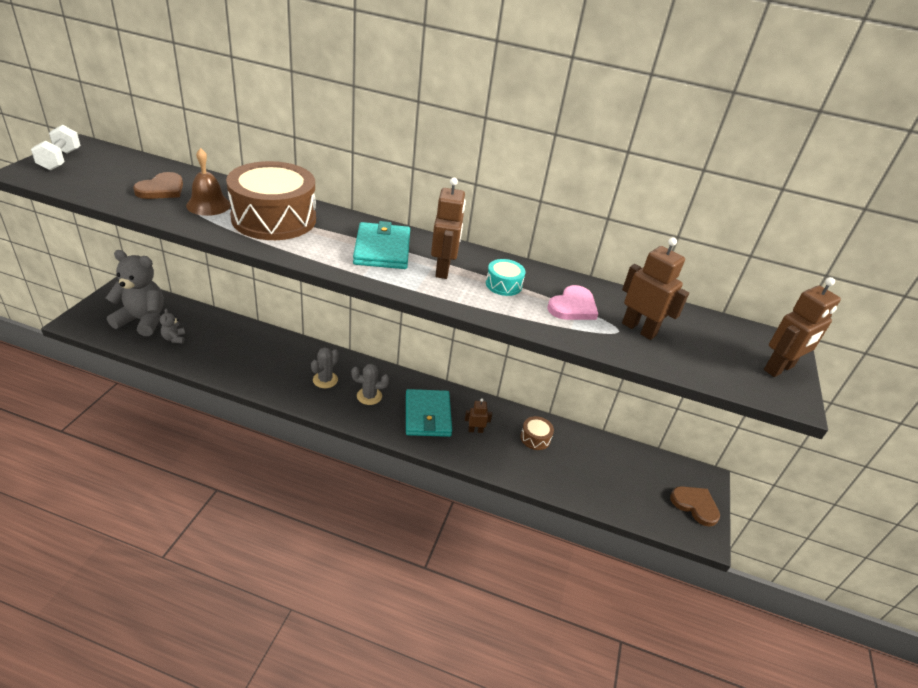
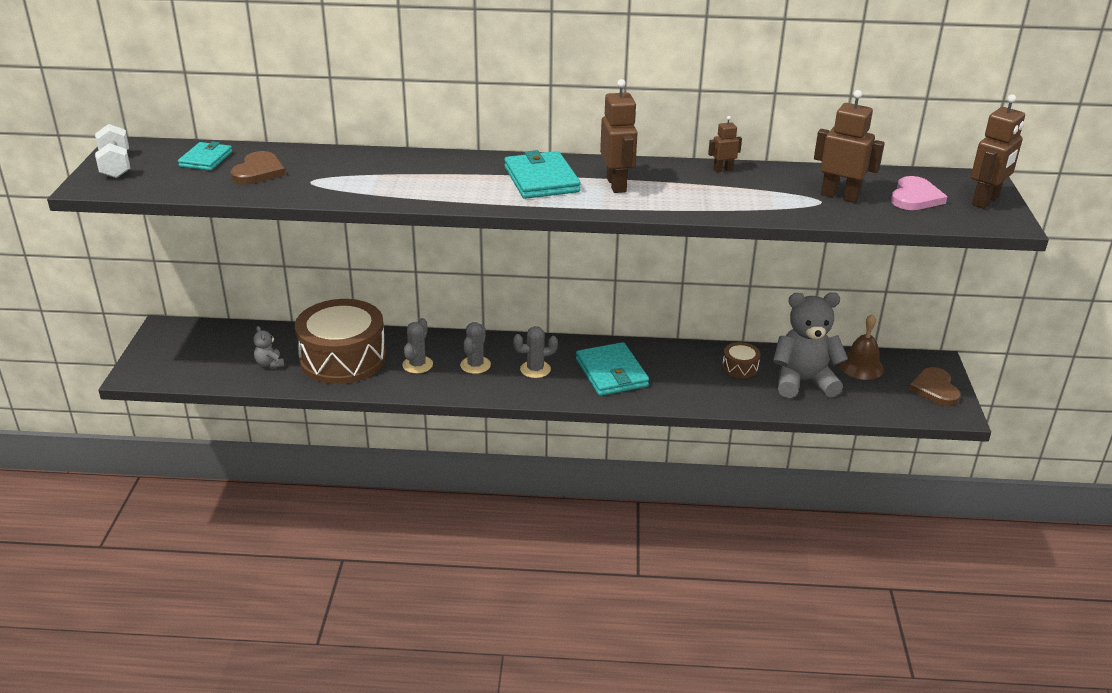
camera: 10 degrees left, 5 degrees down
grey teddy bear [106,250,164,336] -> grey teddy bear moved to [773,292,848,398]
brown bell [186,148,231,216] -> brown bell moved to [839,314,884,380]
brown drum [226,161,316,240] -> brown drum moved to [295,299,386,384]
brown robot [465,398,492,433] -> brown robot moved to [708,116,742,172]
turquoise drum [486,259,526,296] -> none
pink heart [548,285,598,320] -> pink heart moved to [891,176,947,210]
brown heart [670,486,720,527] -> brown heart turned 120 degrees counterclockwise [909,367,961,406]
none -> turquoise wallet [178,141,232,171]
none -> grey cactus [402,318,433,374]

